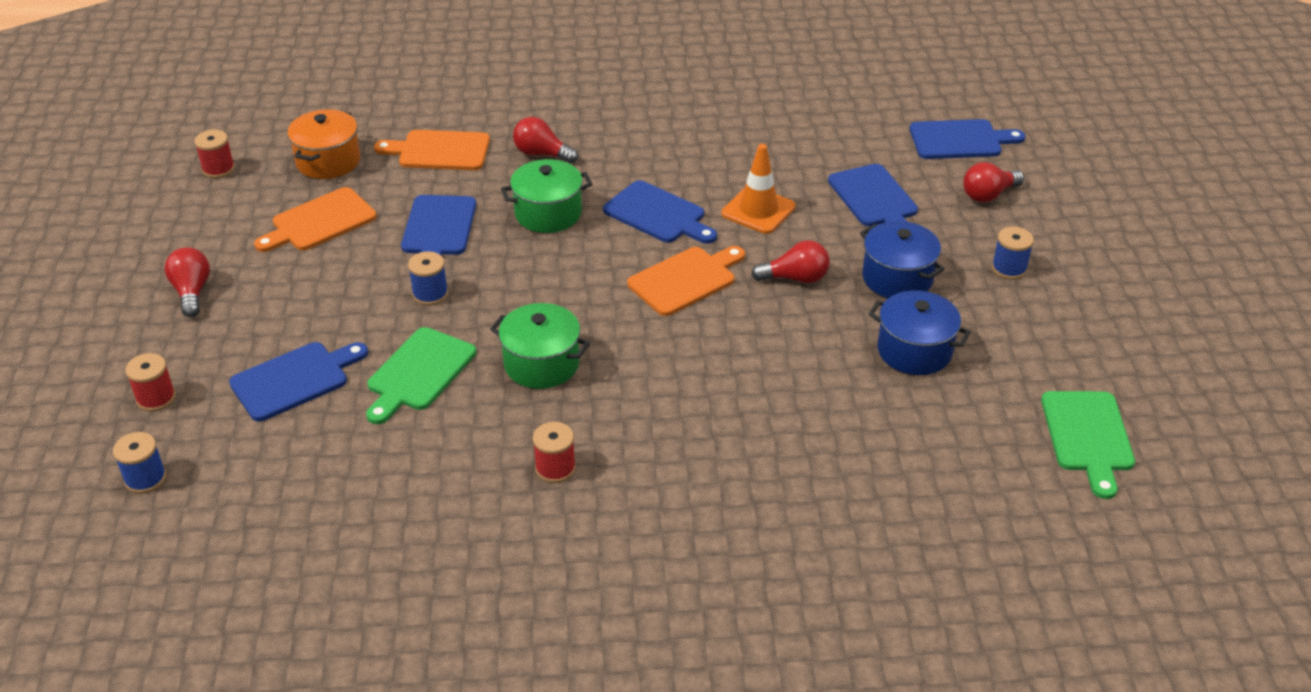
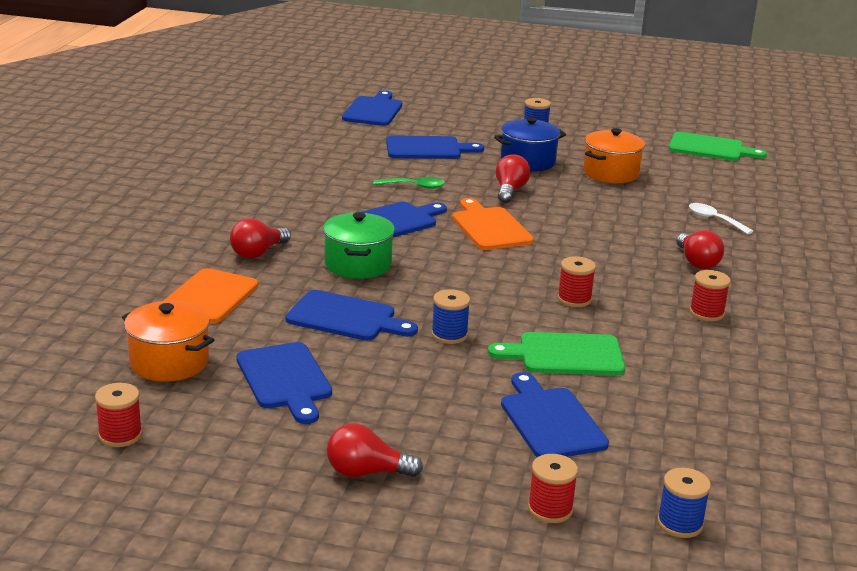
camera: 75 degrees left, 15 degrees down
orange cutting board [254,187,377,252] -> blue cutting board [236,342,332,424]
green cutting board [366,327,476,424] -> green cutting board turned 135 degrees clockwise [488,332,625,375]
green pot [490,303,590,389] -> red spool [557,256,596,307]
orange traffic cone [721,144,796,234] -> green spoon [373,177,445,189]
blue pot [869,291,971,375] -> orange pot [583,128,645,183]
red light bulb [963,162,1024,202] -> red light bulb moved to [677,230,725,269]
none -> white spoon [689,203,753,234]

